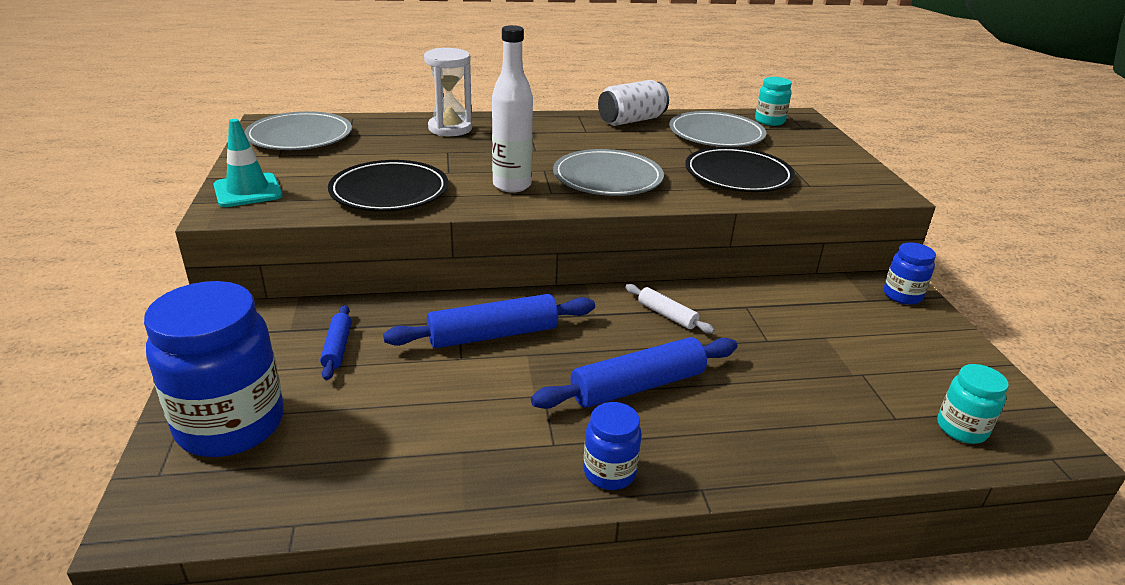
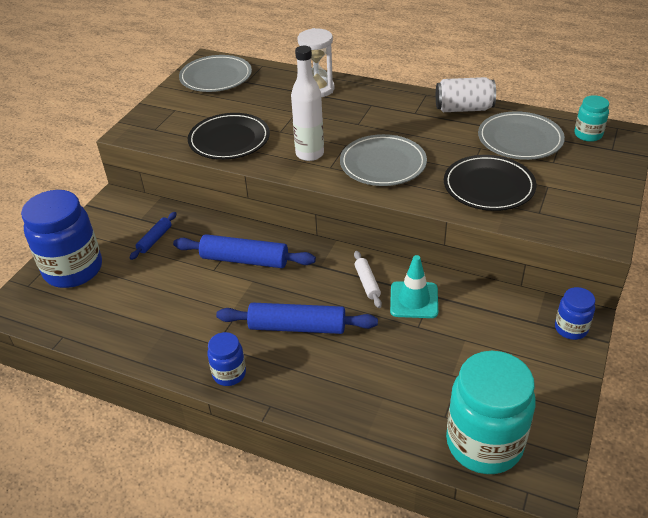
camera: 35 degrees right, 10 degrees up
turquoise traffic cone [214,119,283,207] -> turquoise traffic cone moved to [390,255,438,318]
turquoise jar [937,364,1009,444] -> turquoise jar [446,351,536,474], size x2.04

